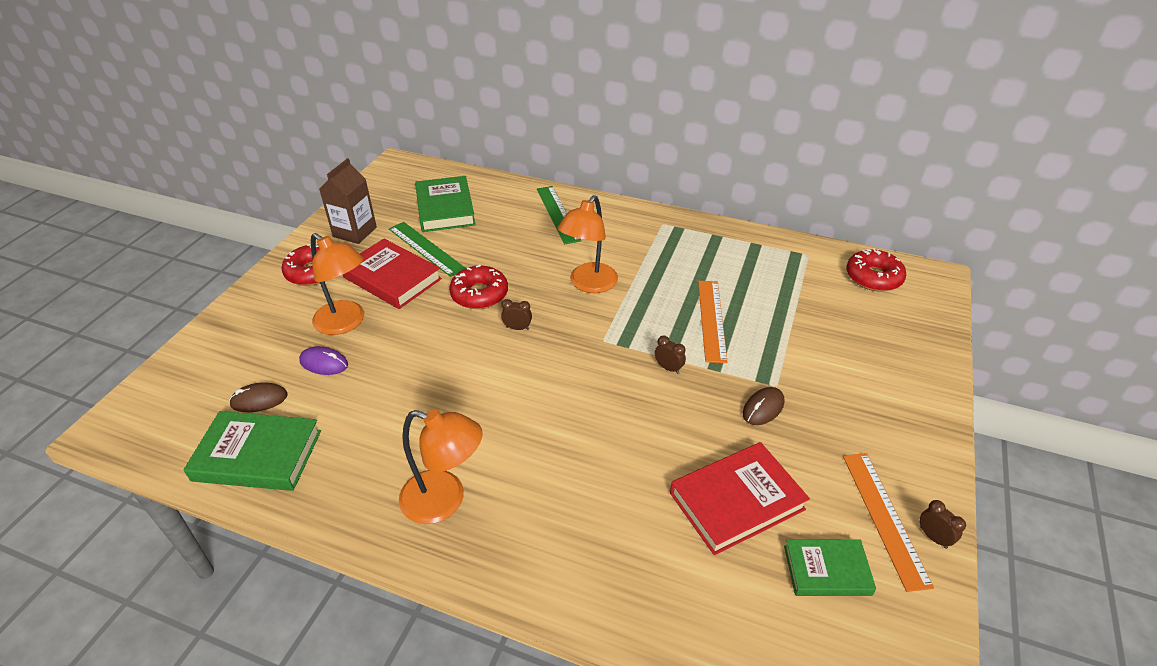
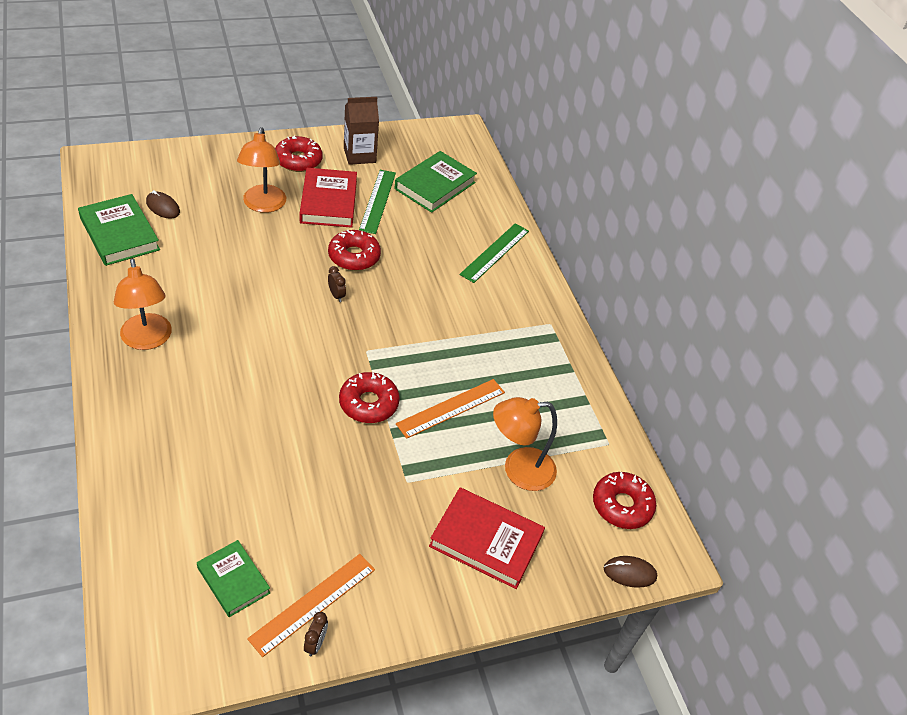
camera: 45 degrees right, 5 degrees up
purple mouse [299,346,348,375] -> none
orange lamp [558,195,618,293] -> orange lamp moved to [493,397,557,491]
brown clock [655,336,686,374] -> red donut [339,372,400,423]
red book [670,442,810,555] -> red book moved to [429,487,545,589]
brown mouse [743,387,784,425] -> brown mouse moved to [604,556,657,588]

